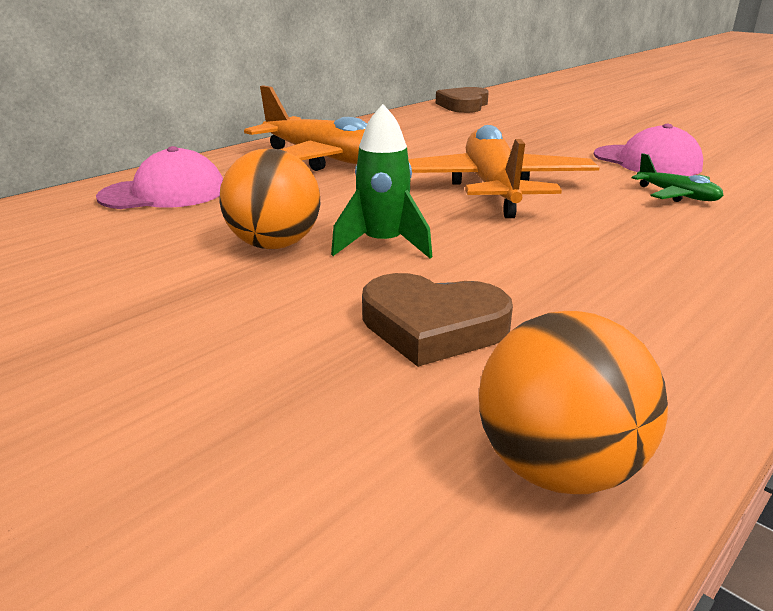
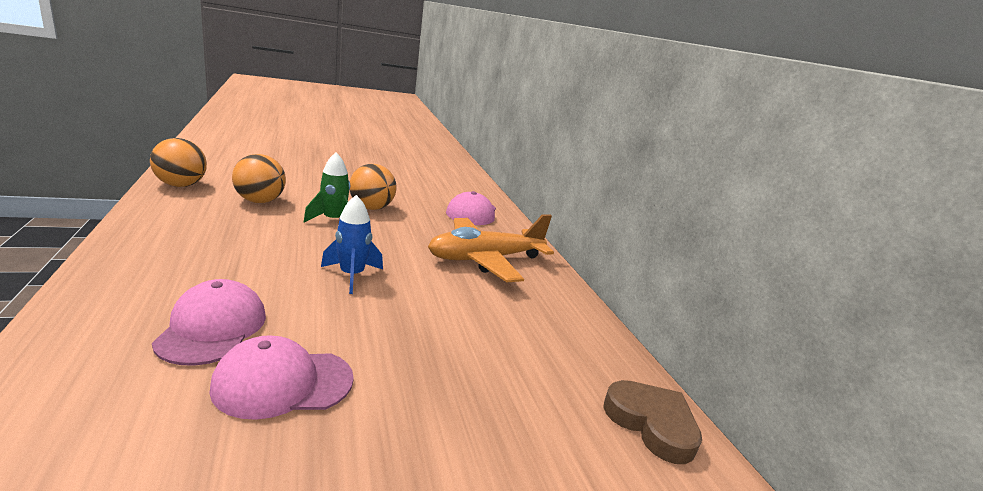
camera: 115 degrees right, 5 degrees down
brown heart [362,273,513,367] -> orange ball [232,154,286,203]
orange plane [408,125,600,218] -> blue rocket [321,195,383,294]
green plane [632,153,724,202] -> pink cap [152,279,266,366]

